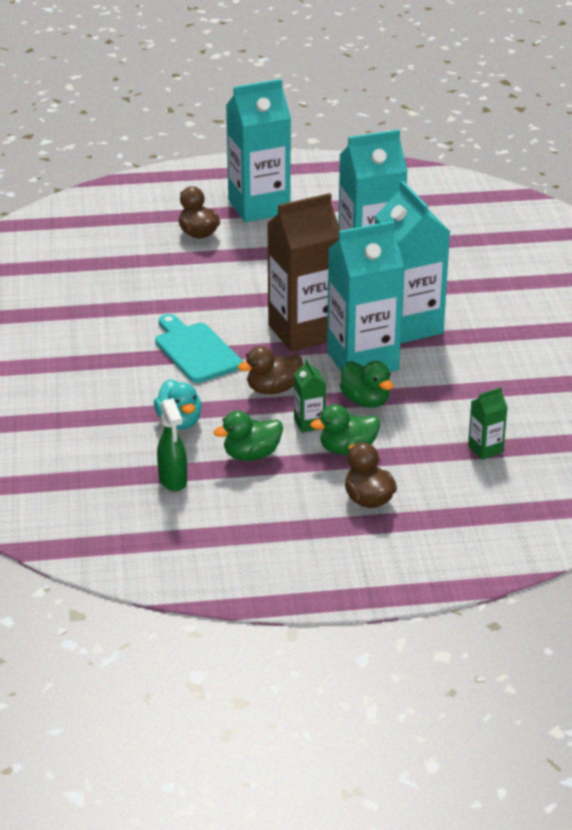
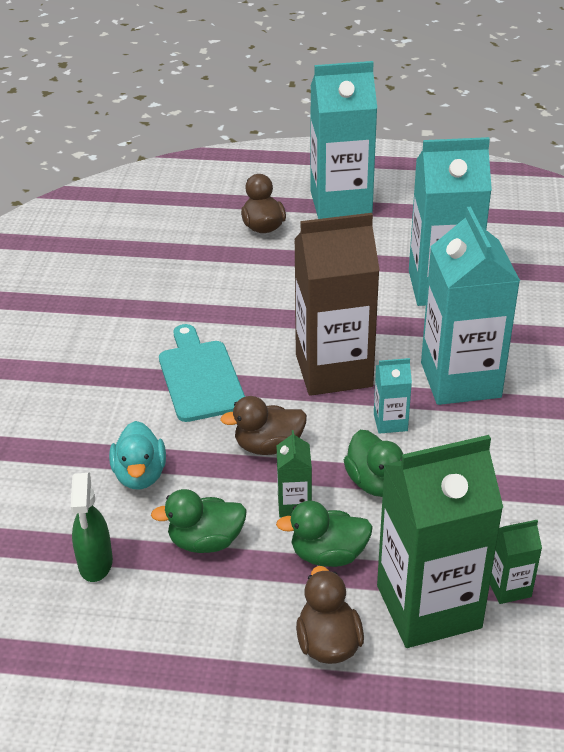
camera: 15 degrees right, 5 degrees up
turquoise carton [327,221,404,373] -> turquoise carton [374,358,412,434], size x0.43
none -> green carton [377,435,503,648]

